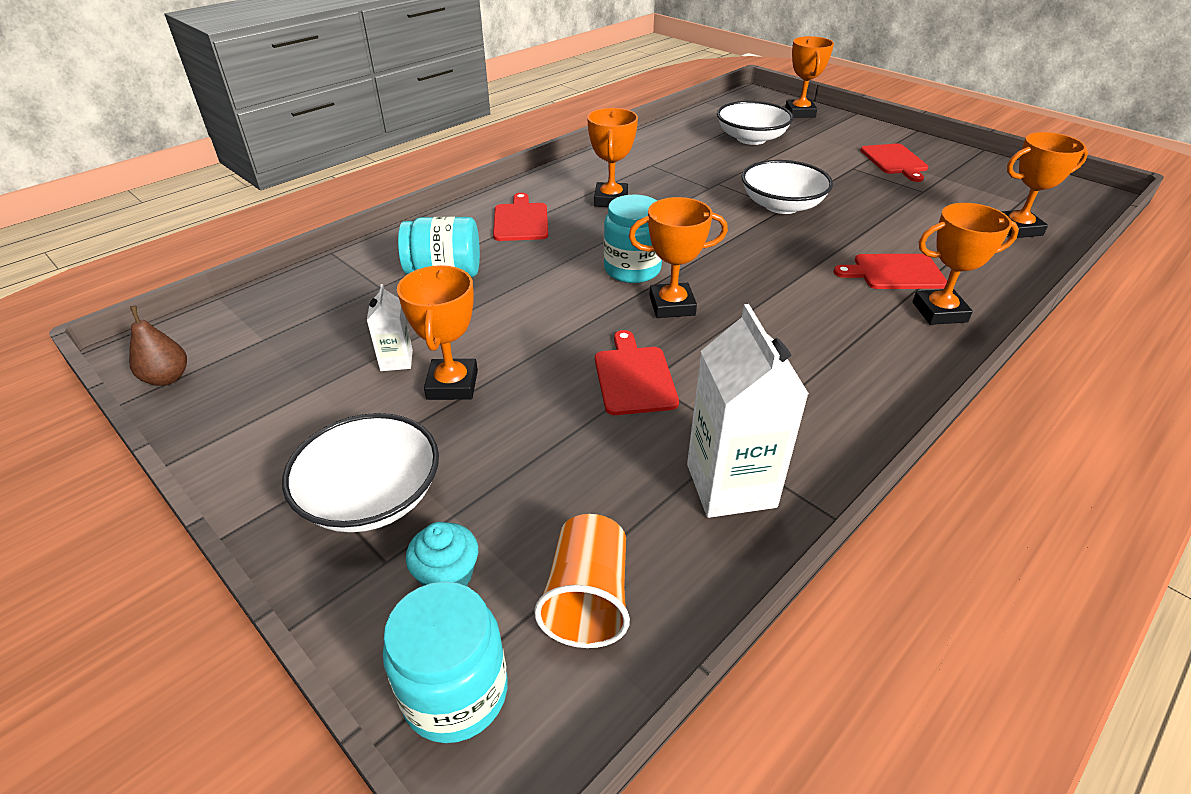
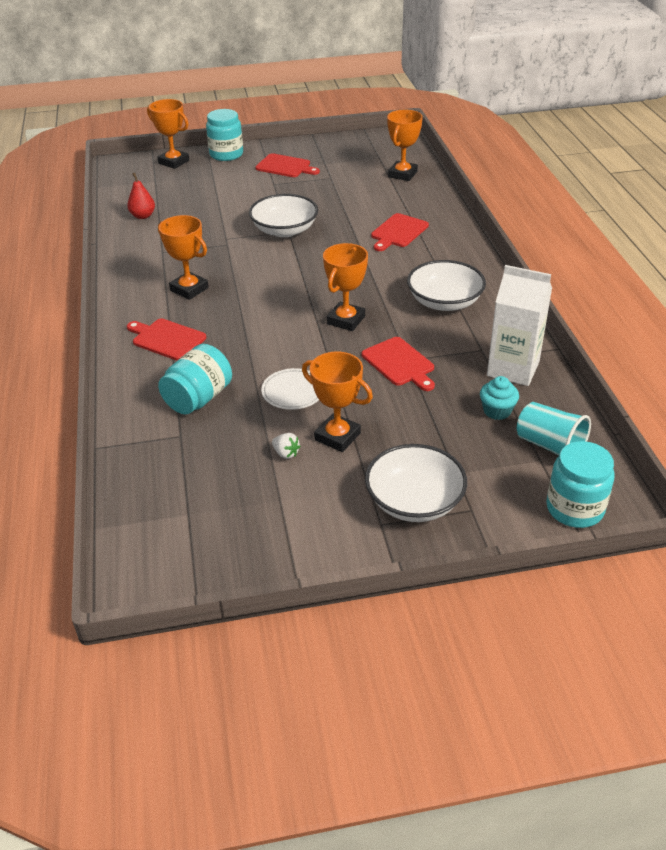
camera: 55 degrees left, 0 degrees up
brown pear [129,306,187,386] -> none
white carton [367,284,413,371] -> white strawberry [272,433,300,459]
turquoise cupcake [406,522,478,586] -> turquoise cupcake moved to [480,376,519,420]
orange cup [534,514,630,648] -> turquoise cup [517,402,591,456]
red cutting board [595,330,679,415] -> red cutting board turned 150 degrees counterclockwise [362,337,435,391]
turquoise jar [604,195,662,283] -> turquoise jar moved to [206,109,243,161]
white bowl [717,101,794,145] -> white bowl moved to [407,260,486,311]
orange trophy [912,203,1019,325] -> none
none -> red pear [127,173,155,219]
none -> white plate [261,368,319,410]

